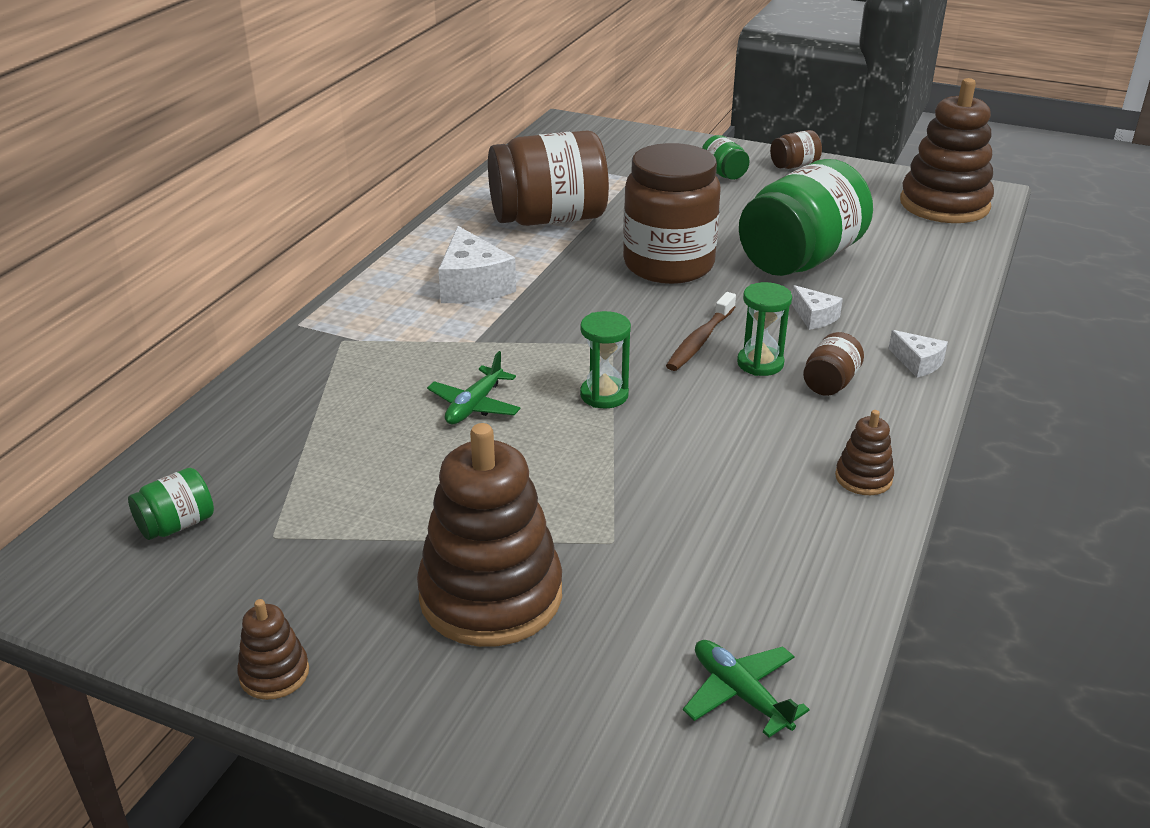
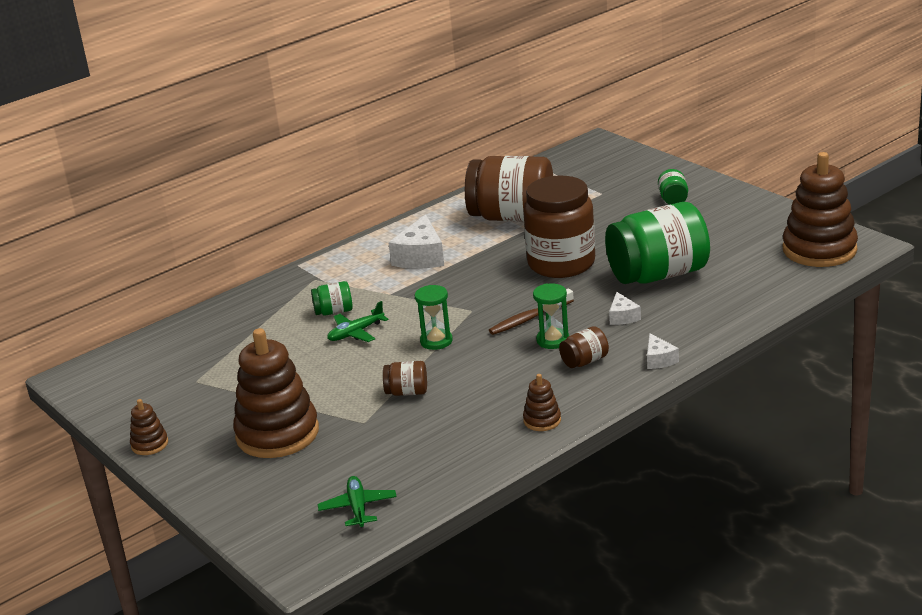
camera: 30 degrees right, 5 degrees down
green jar [128,468,214,540] -> green jar moved to [311,281,353,315]
brown jar [770,130,822,169] -> brown jar moved to [383,361,427,396]

